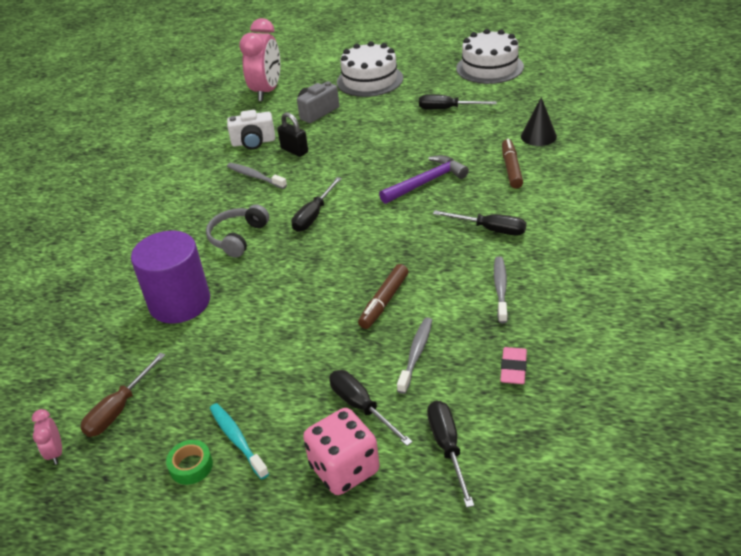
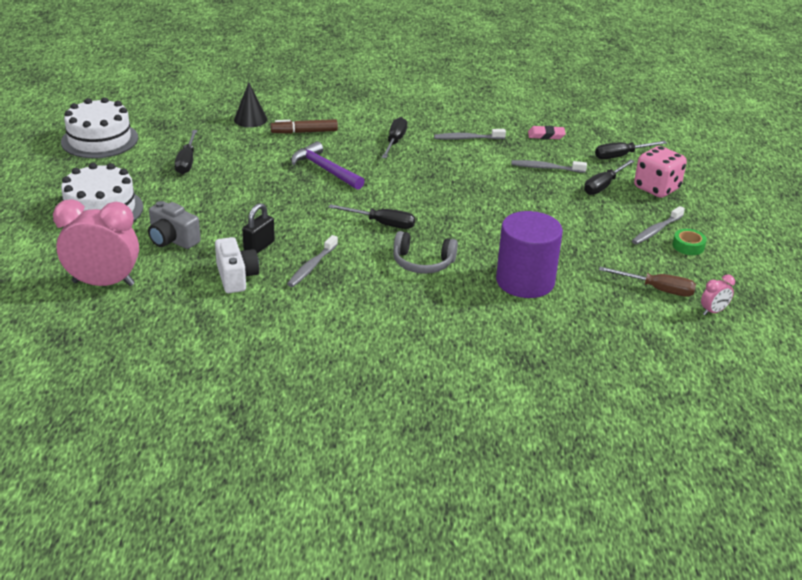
camera: 105 degrees left, 5 degrees down
turquoise toothbrush [210,403,269,480] -> grey toothbrush [632,206,685,245]
brown marker [358,264,409,329] -> none

